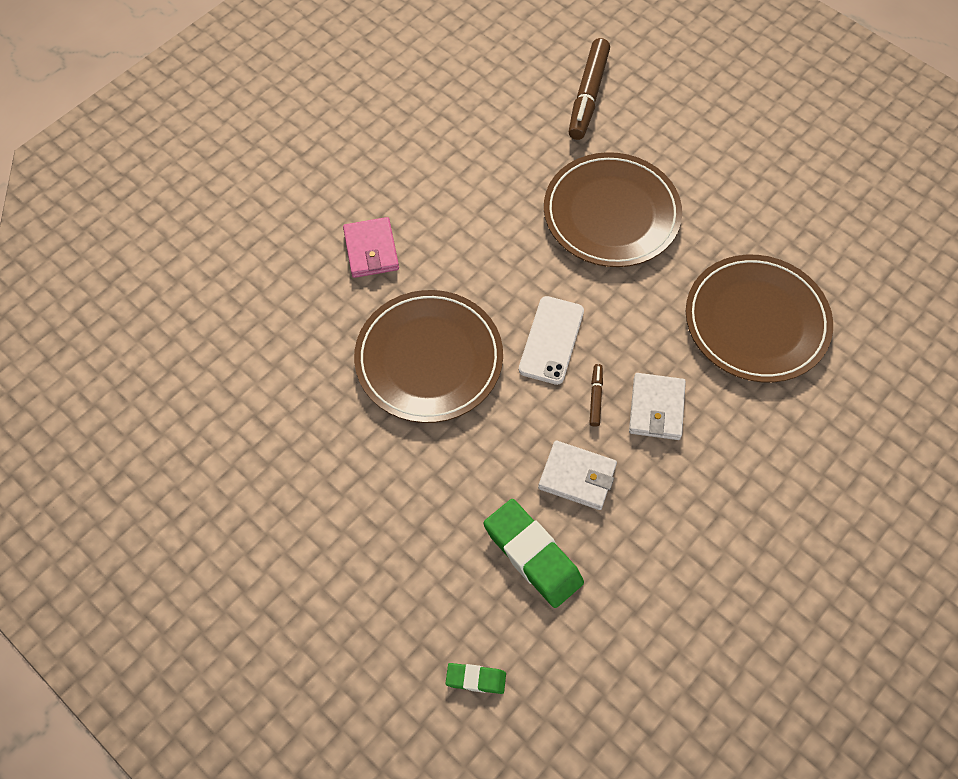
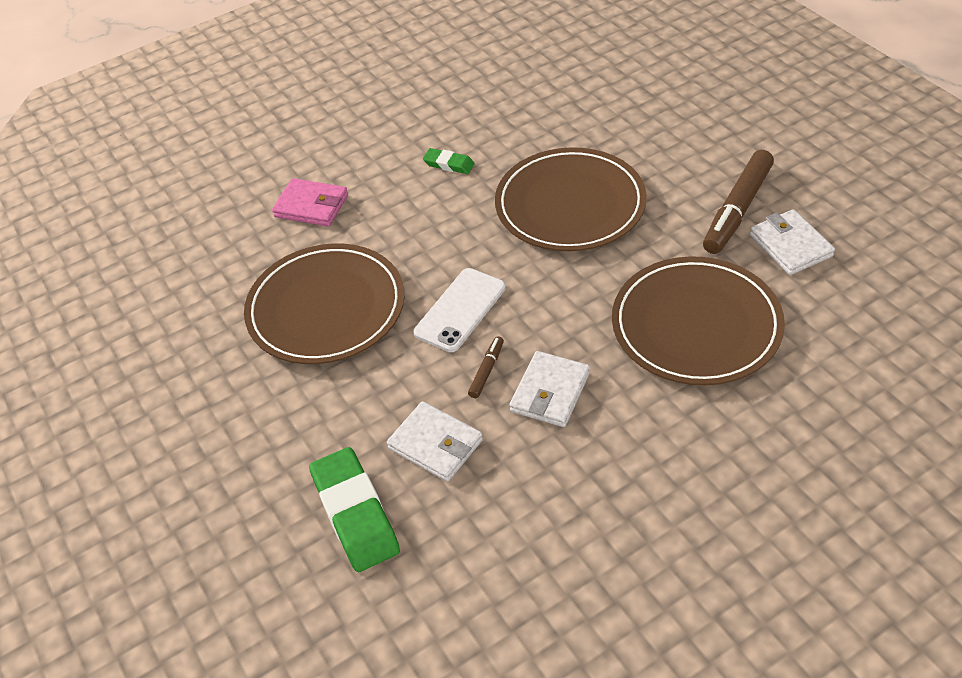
camera: 20 degrees right, 15 degrees down
pink wallet [343,217,399,278] -> pink wallet turned 75 degrees counterclockwise [272,178,348,227]
green eraser [446,663,506,694] -> green eraser moved to [423,148,475,174]
brown marker [569,38,610,140] -> brown marker moved to [703,150,774,254]
none -> white wallet [750,209,835,275]

